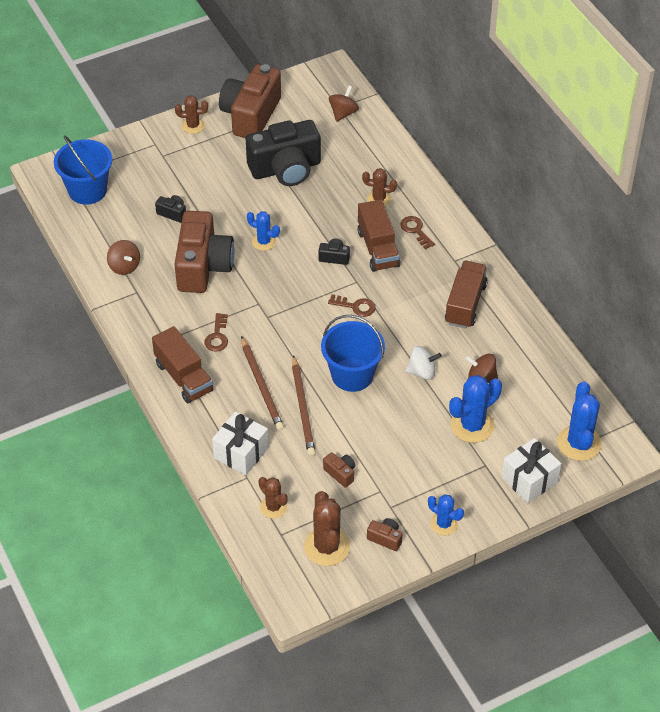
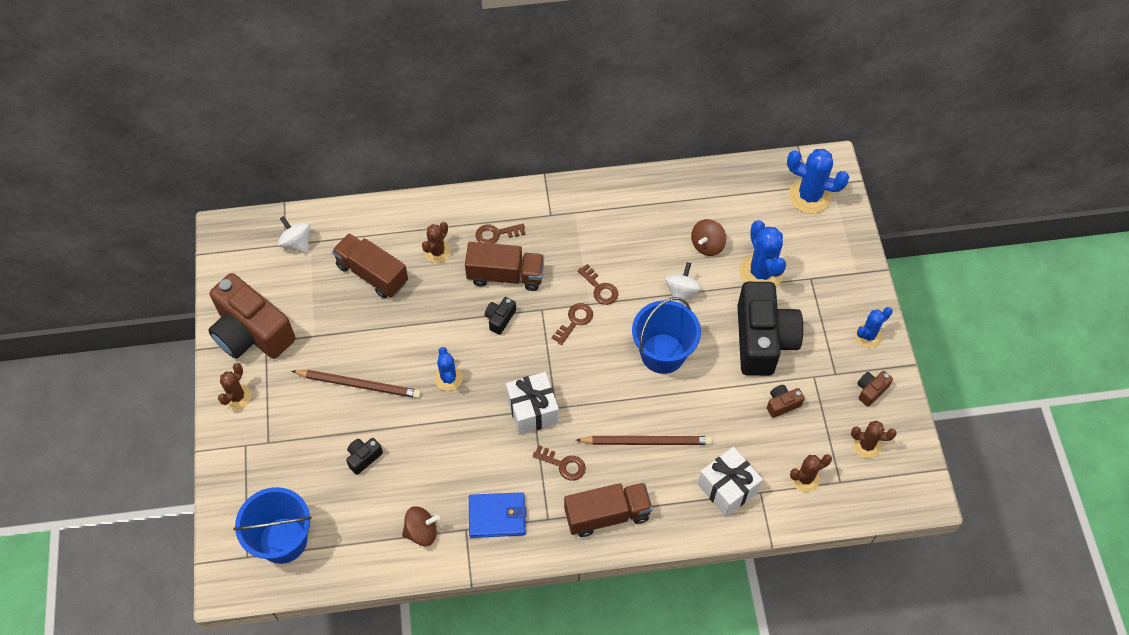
camera: 70 degrees left, 10 degrees up
brown camera [175,211,234,293] -> none
black camera [246,120,321,186] -> black camera moved to [737,282,803,376]
blue cactus [247,211,280,251] -> blue cactus turned 60 degrees counterclockwise [435,347,463,391]
brown pencil [292,355,316,456] -> brown pencil moved to [292,370,421,398]
brown cactus [304,491,350,566] -> brown cactus [851,420,897,458], size x0.61
brown spinning top [329,86,359,122] -> white spinning top [278,216,310,254]
brown truck [445,261,488,329] -> brown truck moved to [332,233,408,298]
white gift [501,438,561,503] -> white gift moved to [506,372,559,435]
none -> blue wallet [469,492,527,538]
none -> brown key [577,264,618,305]

